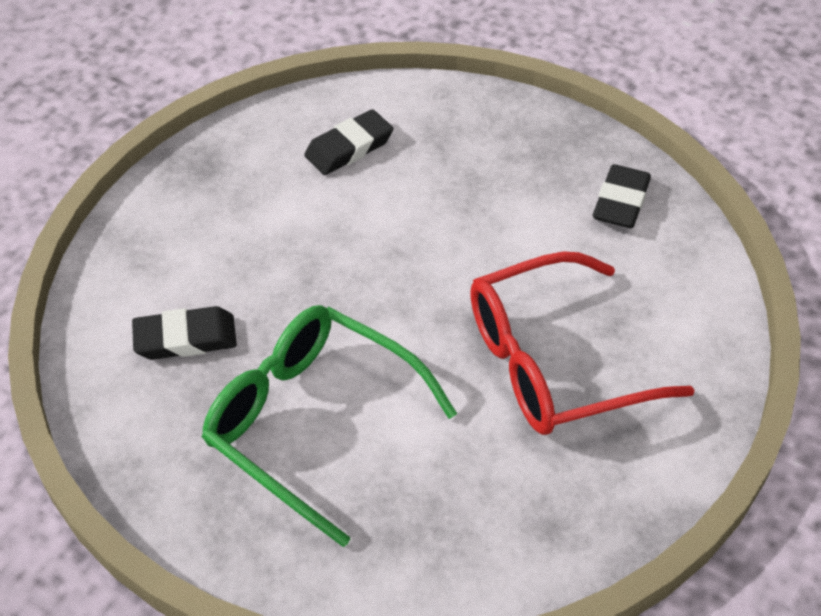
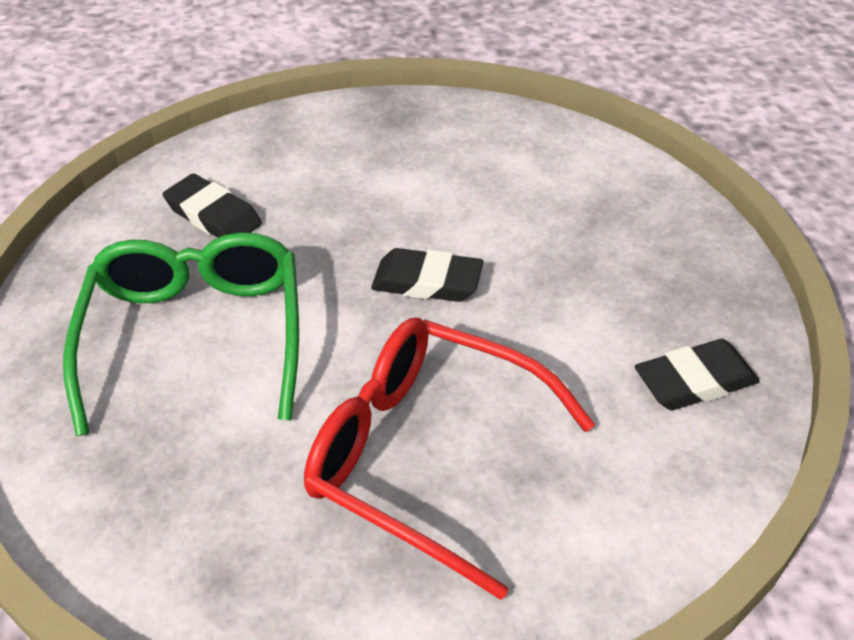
camera: 50 degrees right, 5 degrees down
black eraser [304,109,393,175] -> black eraser moved to [371,248,484,302]

